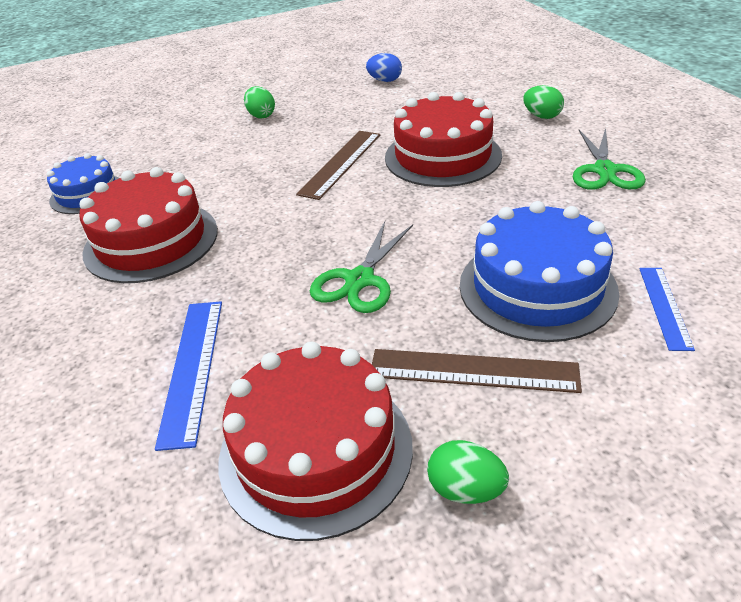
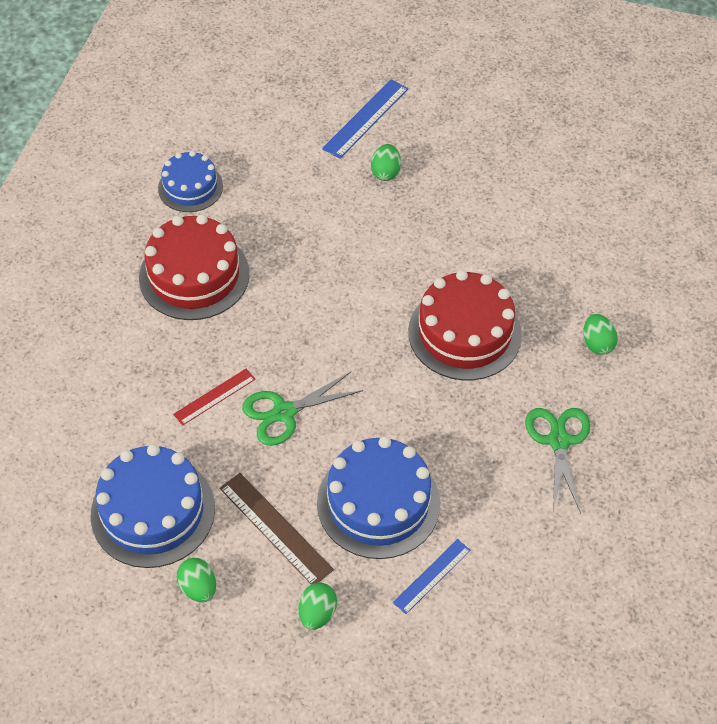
camera: 35 degrees right, 15 degrees up
blue ruler [155,301,222,451] -> blue ruler moved to [322,80,408,159]
red cake [219,342,413,541] -> blue cake [91,444,215,568]
brown ruler [296,131,380,200] -> none
blue egg [366,53,402,82] -> none
green scissors [572,128,646,190] -> green scissors turned 135 degrees clockwise [525,408,590,513]
none -> red ruler [173,369,256,426]
none -> green egg [299,583,337,630]

